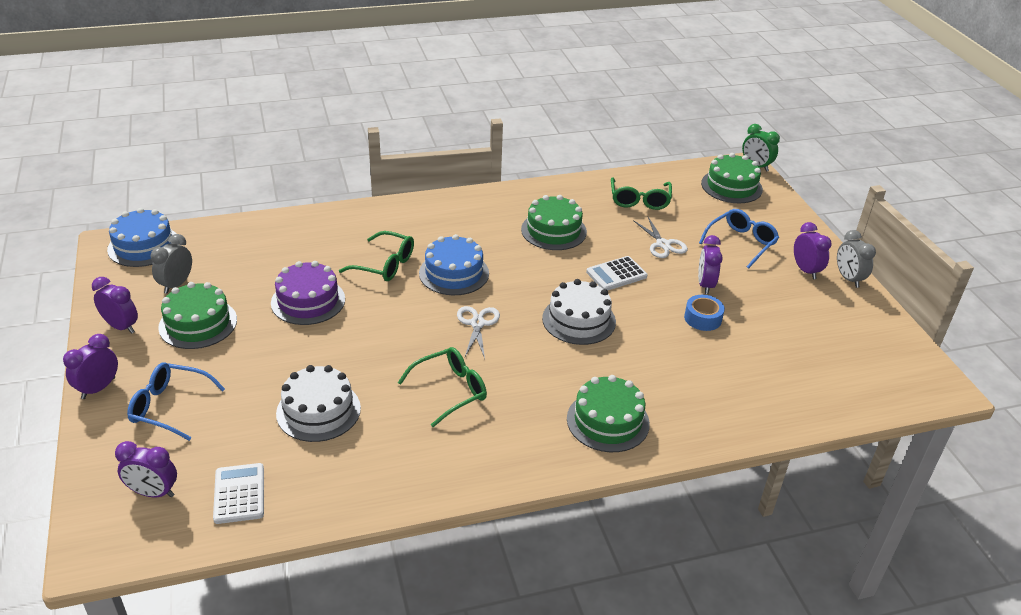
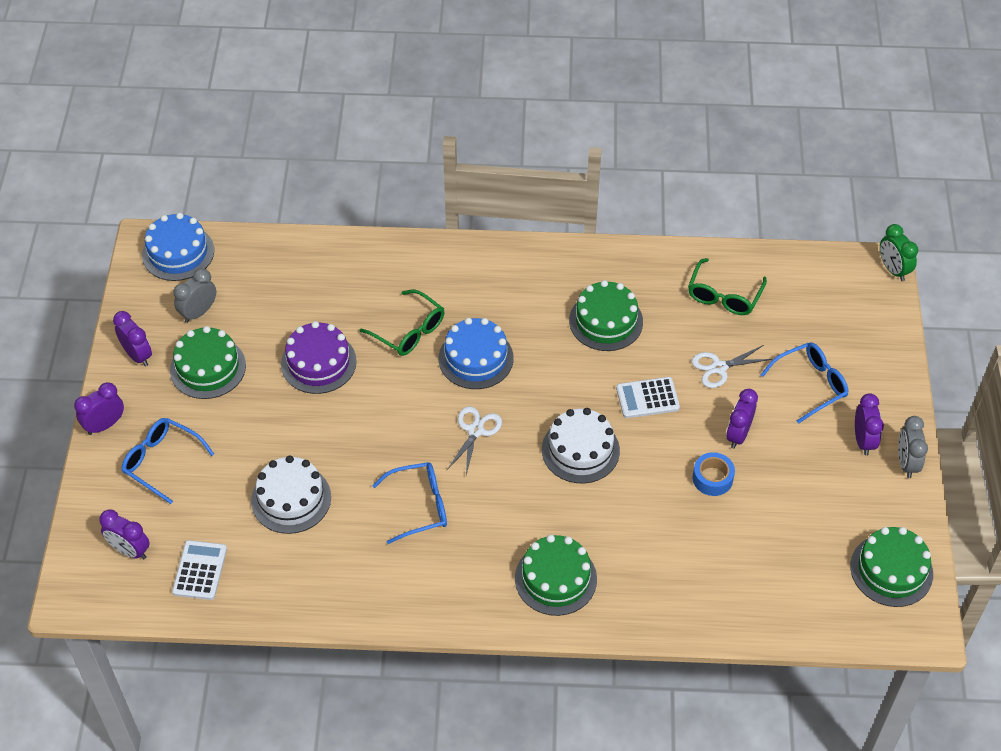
camera: 20 degrees right, 15 degrees up
green glasses [398,347,487,427] -> blue glasses [372,462,447,544]
white scissors [633,217,688,258] -> white scissors turned 75 degrees clockwise [692,345,773,388]
green cake [701,153,763,203] -> green cake moved to [850,527,933,607]

